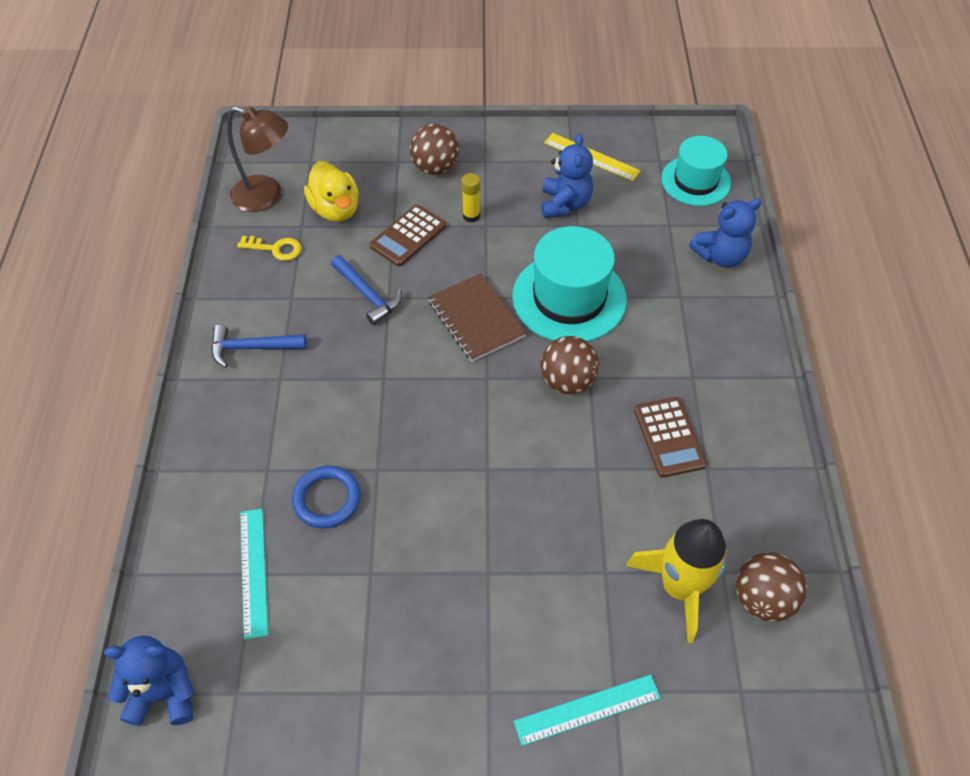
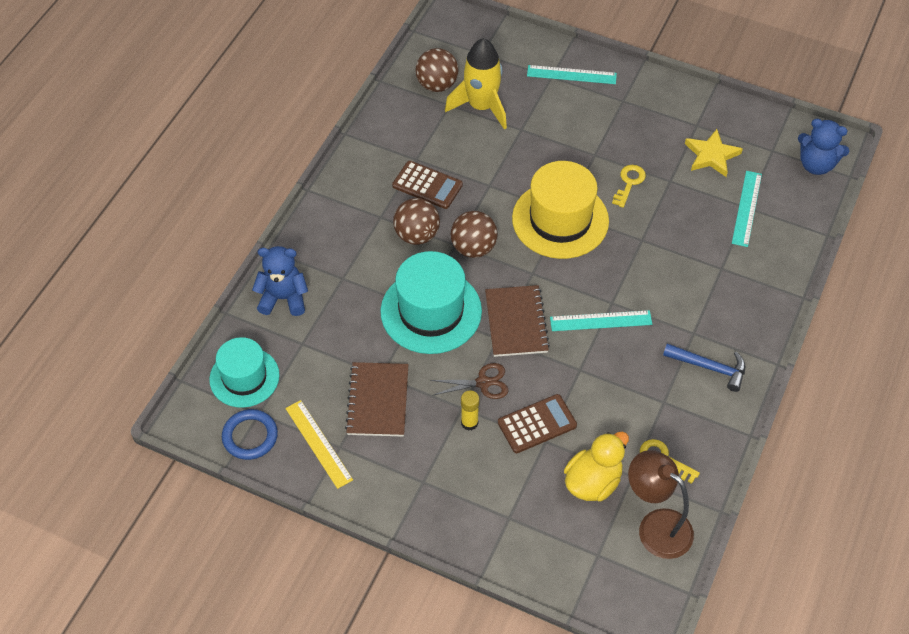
camera: 155 degrees left, 0 degrees up
blue ring [292,466,361,529] -> blue ring moved to [222,409,278,460]
yellow duck [304,161,359,222] -> yellow duck turned 45 degrees clockwise [564,432,629,502]
blue hammer [331,255,402,325] -> none
brown ball [410,124,459,175] -> brown ball moved to [393,198,440,245]
blue teddy bear [542,134,593,218] -> brown notebook [345,362,409,437]
brown calculator [634,397,707,478] -> brown calculator turned 105 degrees clockwise [392,161,463,209]
none -> brown scissors [430,363,508,399]
none -> yellow hat [512,161,609,259]
none -> turquoise ruler [550,310,652,331]
none -> yellow key [612,165,646,208]
none -> yellow star [685,129,743,177]

